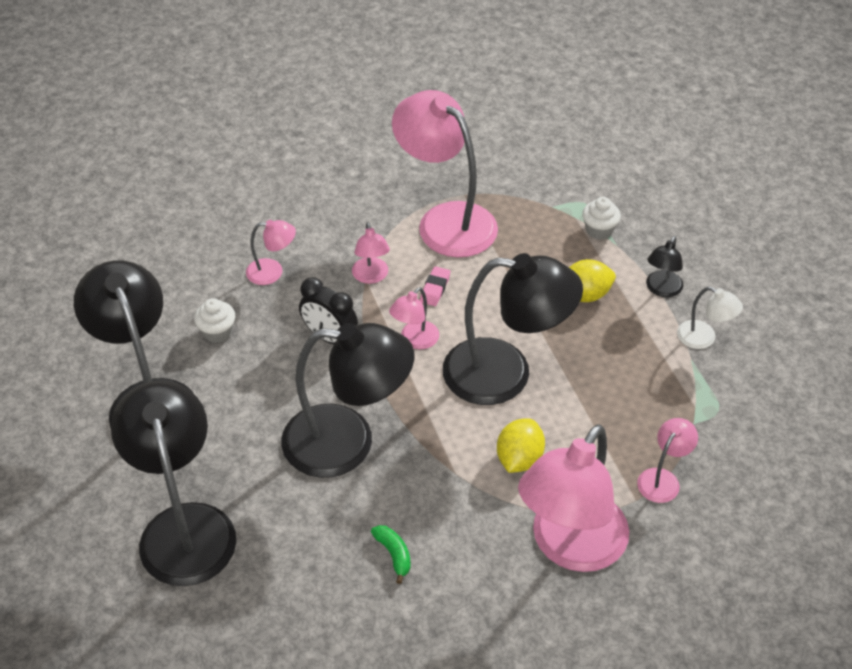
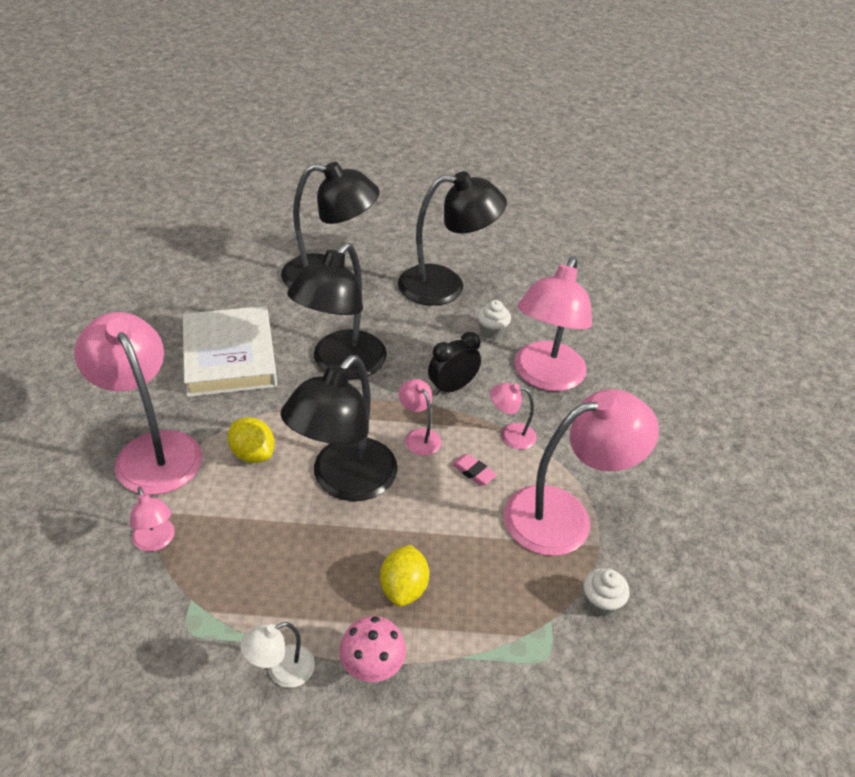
camera: 110 degrees right, 5 degrees down
pink lamp [246,220,296,285] -> pink lamp [514,257,592,391], size x2.22
green banana [371,525,411,584] -> white book [183,306,277,397]
white cupcake [582,197,621,240] -> white cupcake moved to [583,568,630,616]
black lamp [646,236,683,297] -> pink mushroom [339,616,406,682]

